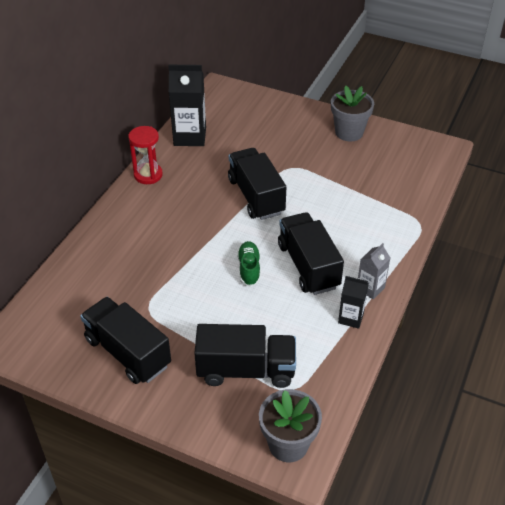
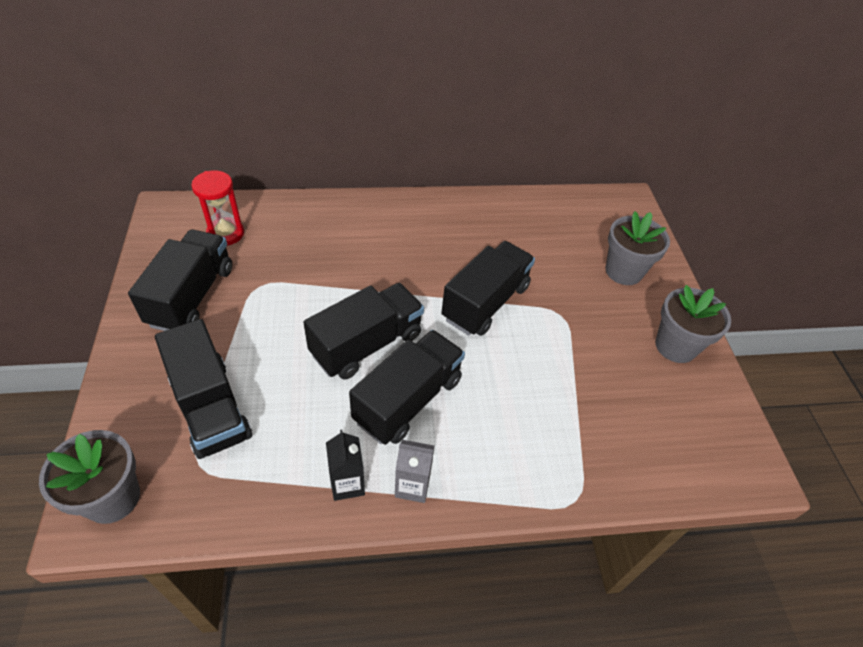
camera: 55 degrees right, 5 degrees up
red hourglass [128,126,163,184] -> red hourglass moved to [191,170,244,246]
black carton [168,65,206,146] -> none
green shoe [237,241,260,287] -> black truck [303,283,424,380]
none -> grey flower pot [605,211,670,285]

